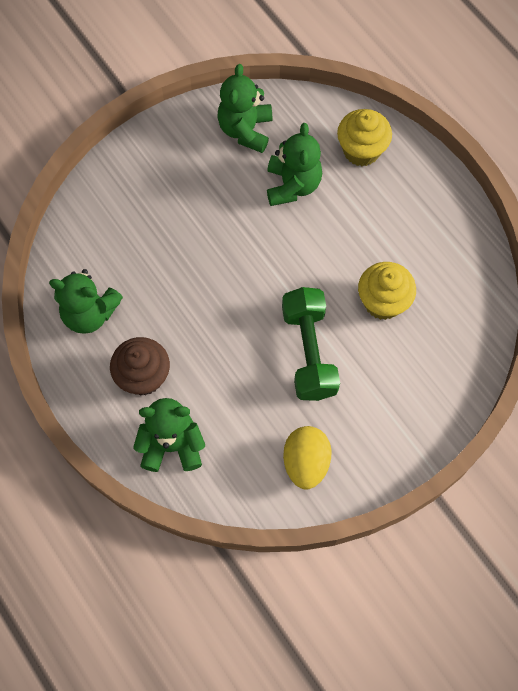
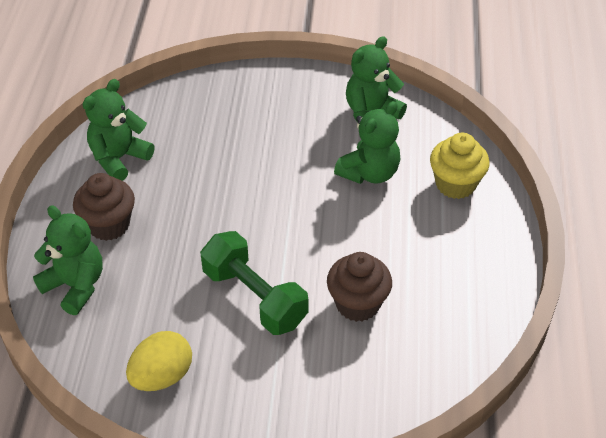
camera: 40 degrees right, 20 degrees down
green teddy bear [49,269,123,334] -> green teddy bear turned 75 degrees clockwise [83,79,155,181]
green dumbbell [282,287,340,401] -> green dumbbell turned 75 degrees counterclockwise [200,231,308,335]
yellow cupcake [358,262,416,320] -> brown cupcake [327,252,392,322]

